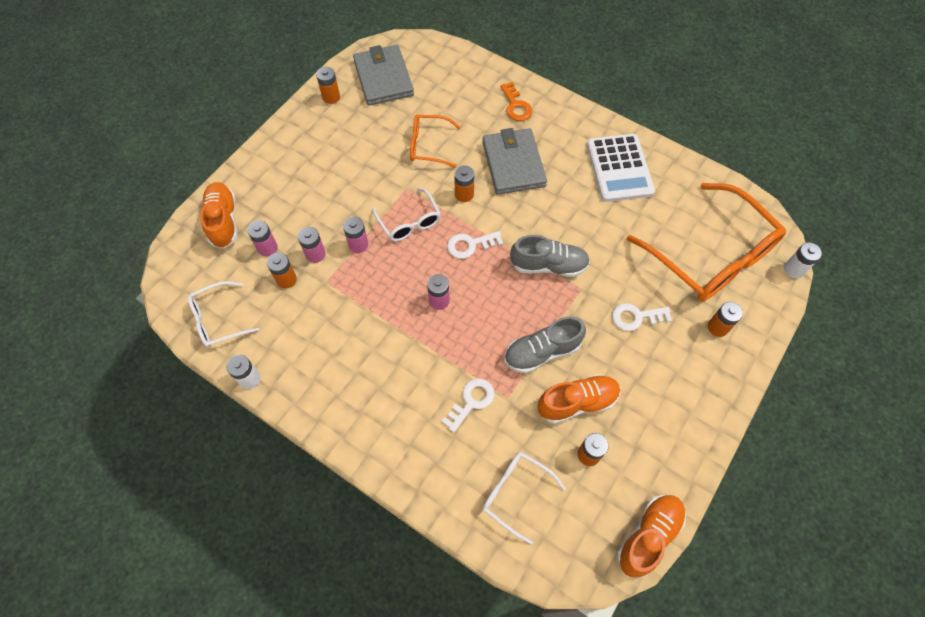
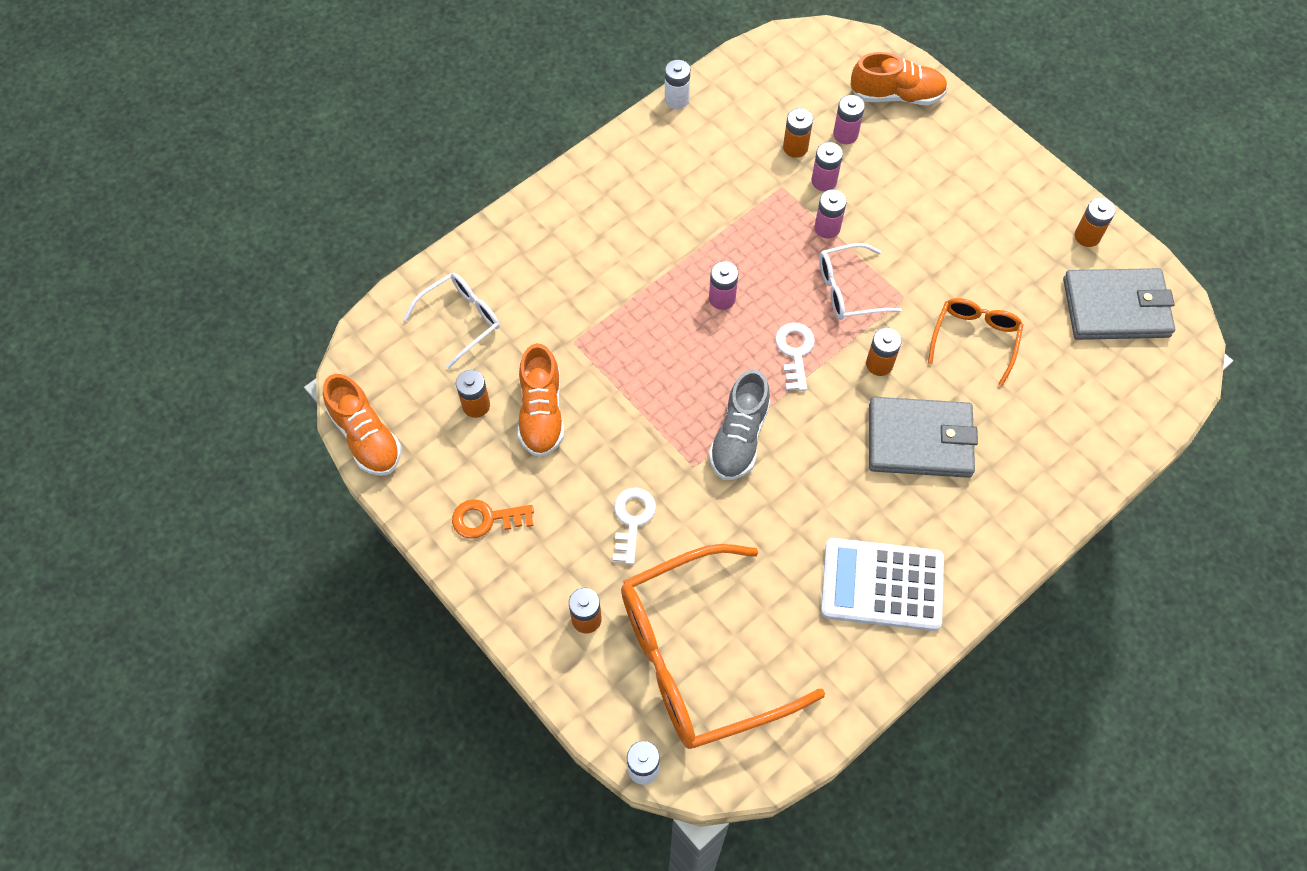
camera: 105 degrees right, 0 degrees up
white glasses [188,281,259,347] -> none
white key [442,378,495,432] -> none
orange key [500,82,532,121] -> orange key moved to [452,499,534,539]
grey shoe [504,316,586,373] -> none

